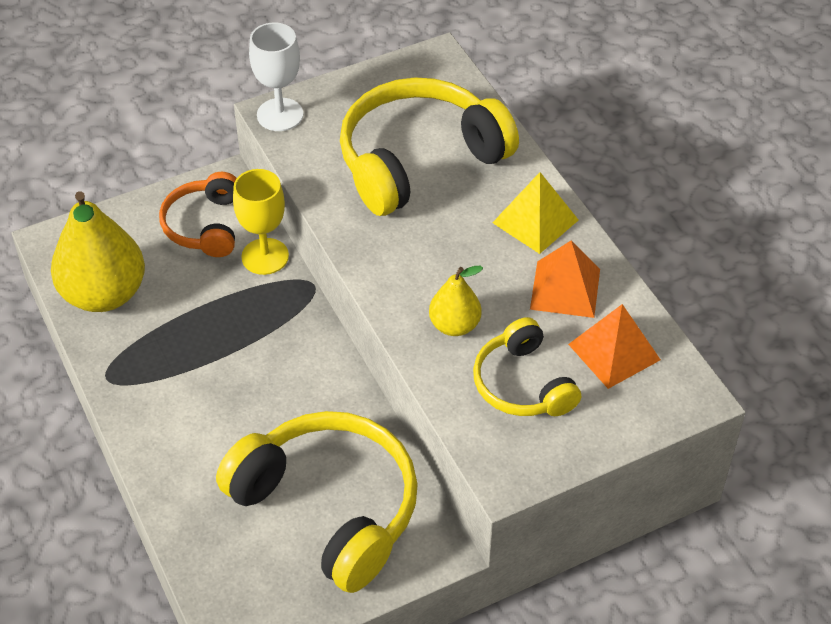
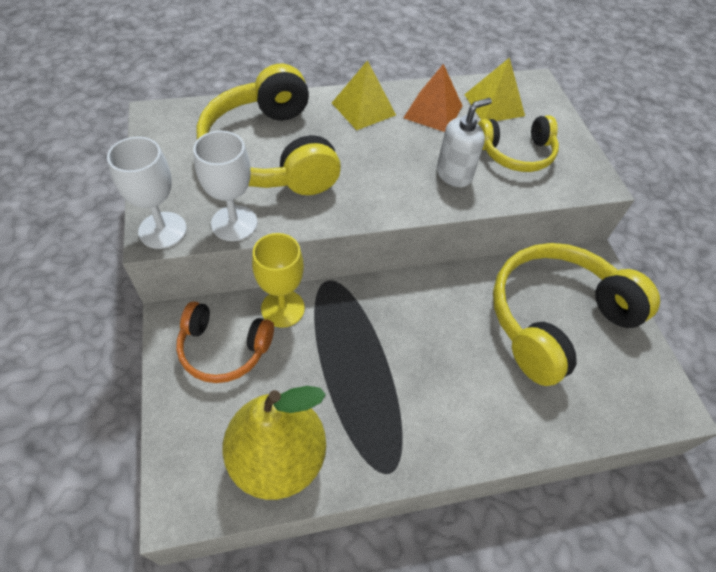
camera: 80 degrees left, 5 degrees up
yellow pear [429,266,483,336] -> white soap dispenser [437,98,492,187]
orange pyramid [568,304,661,389] -> yellow pyramid [464,57,525,121]
none -> white goblet [193,131,258,241]

